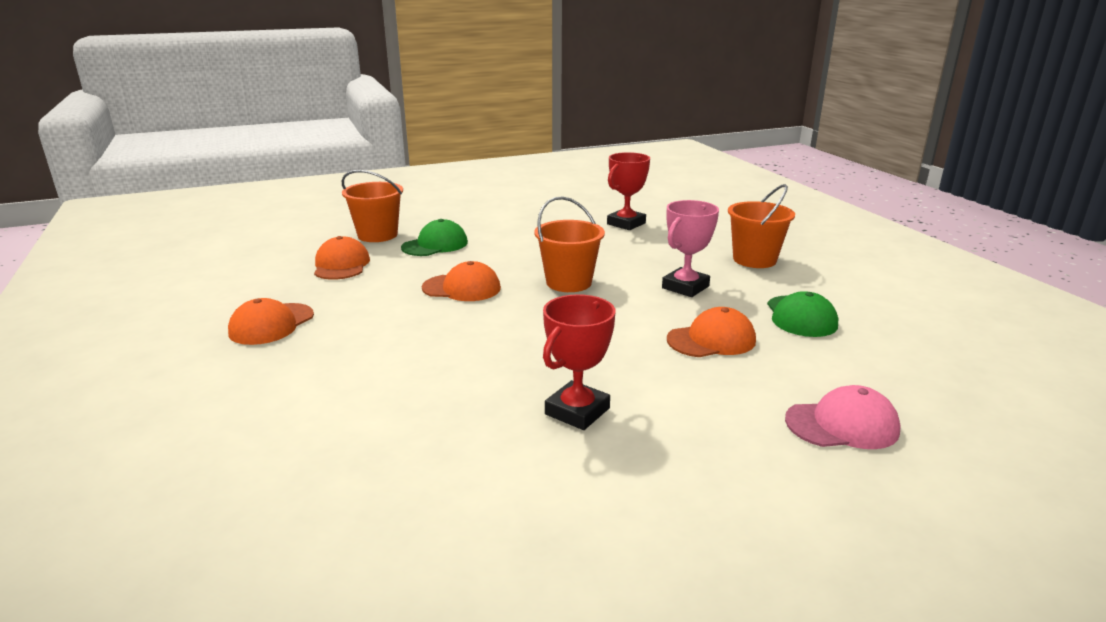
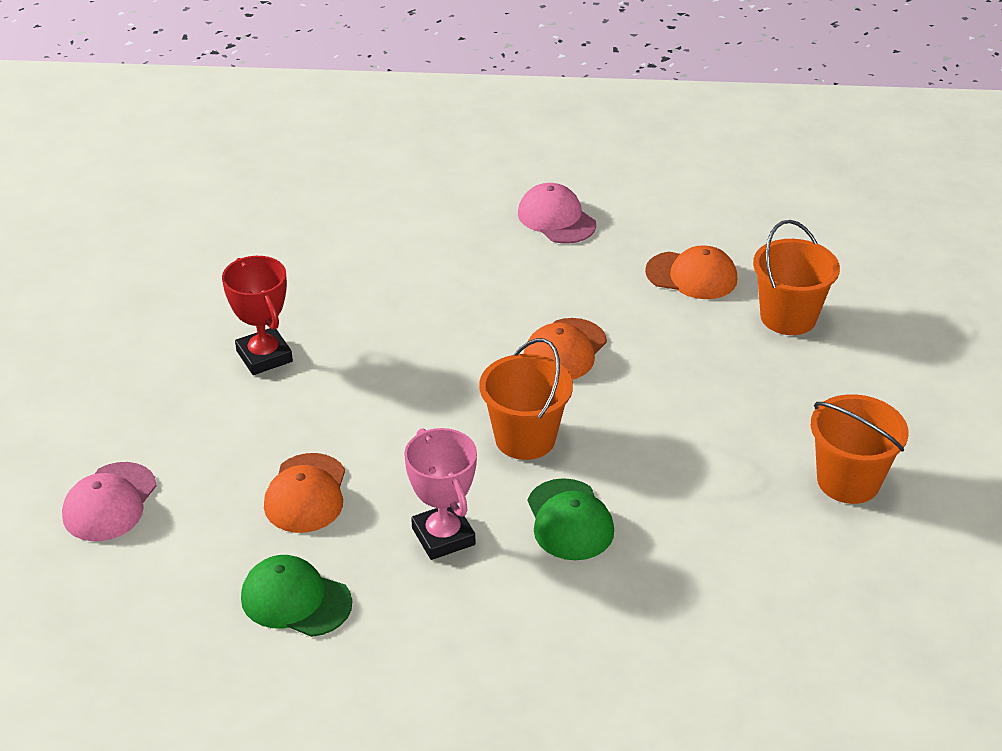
camera: 115 degrees right, 15 degrees up
orange cap [228,298,314,345] -> pink cap [518,183,596,244]
green cap [401,219,468,256] -> green cap moved to [528,478,614,560]
red trophy [607,152,650,230] -> none
orange bucket [728,184,795,268] -> orange bucket moved to [811,394,909,504]

